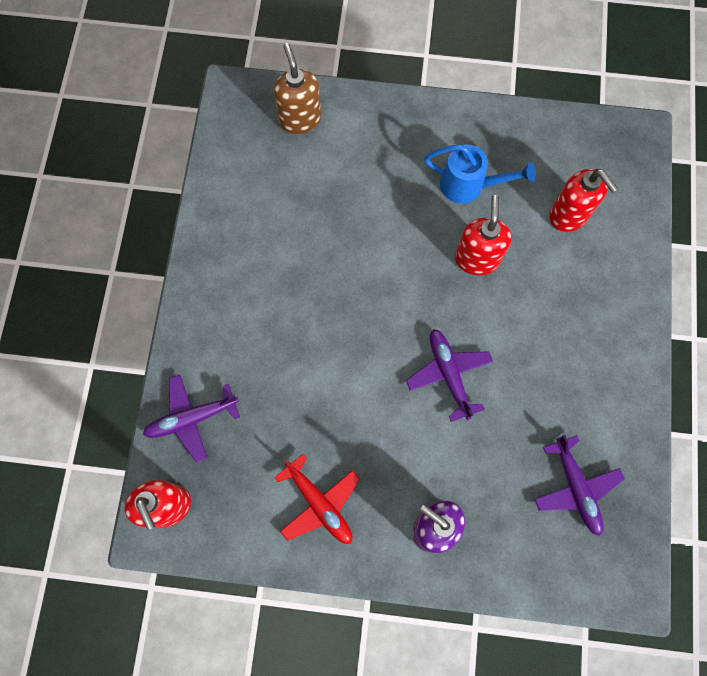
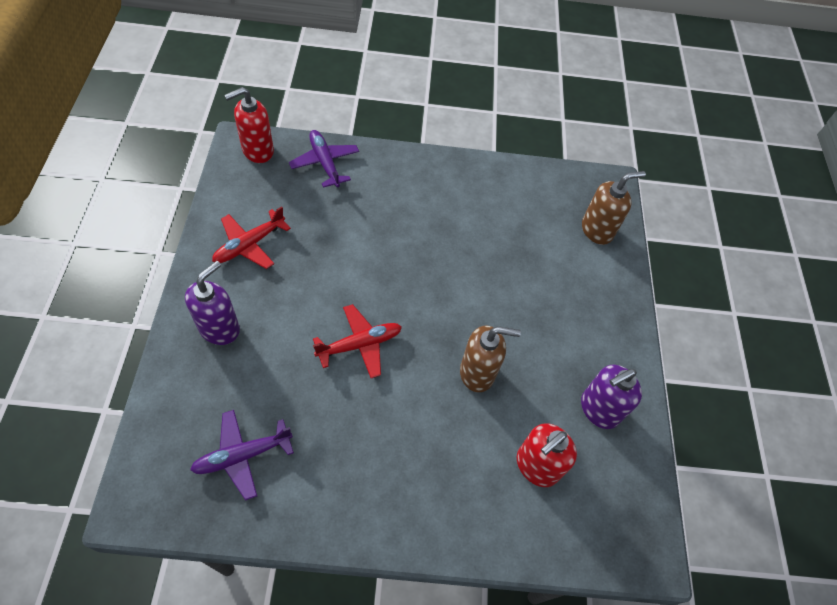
camera: 80 degrees right, 15 degrees down
purple plane [406,329,493,422] -> red plane [313,304,402,378]
blue watering can [424,144,536,204] -> none
red soap dispenser [455,195,512,275] -> brown soap dispenser [460,326,521,392]
none -> purple soap dispenser [581,364,642,429]

